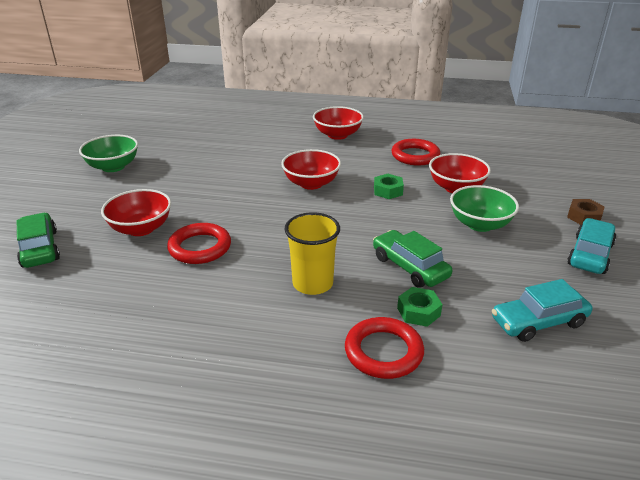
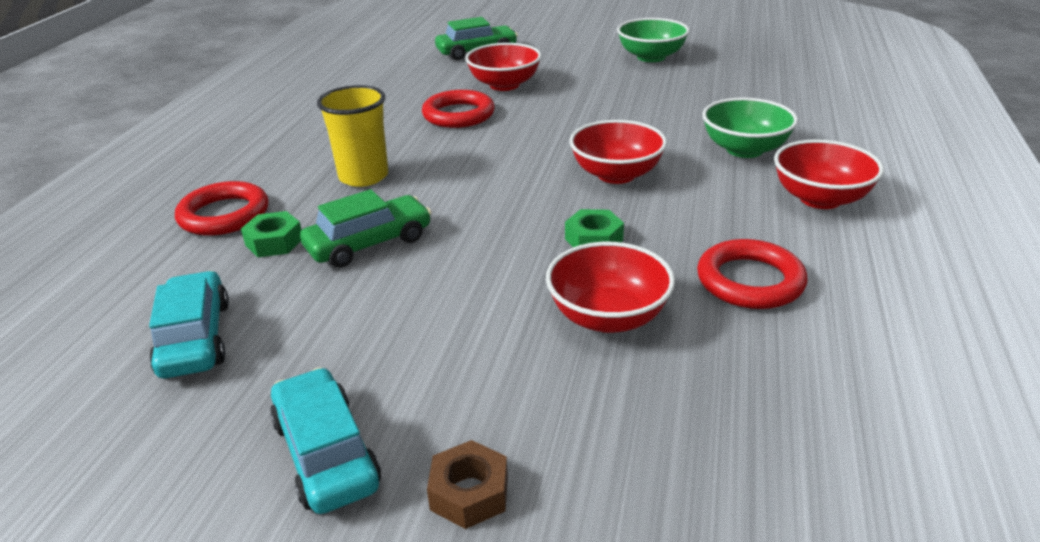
camera: 95 degrees right, 0 degrees up
green bowl [450,185,519,232] -> green bowl moved to [702,97,798,158]
turquoise car [567,218,617,274] -> turquoise car turned 150 degrees counterclockwise [270,367,381,514]

